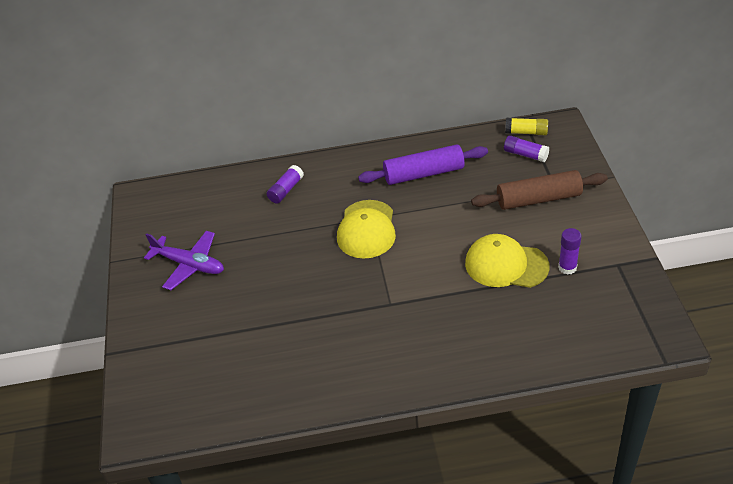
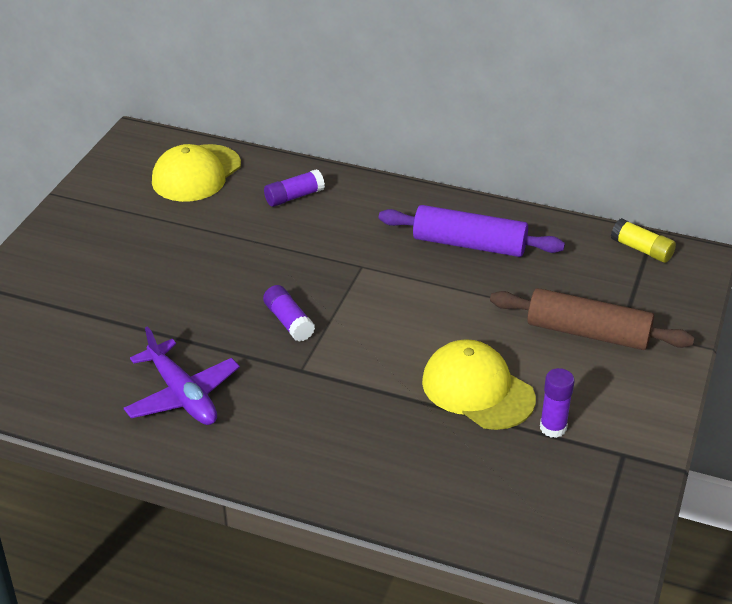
camera: 25 degrees right, 5 degrees down
purple plane [144,231,224,290] -> purple plane moved to [124,326,240,425]
yellow cap [337,200,396,259] -> yellow cap moved to [152,144,241,202]
purple glue stick [504,135,549,162] -> purple glue stick moved to [263,285,315,342]

